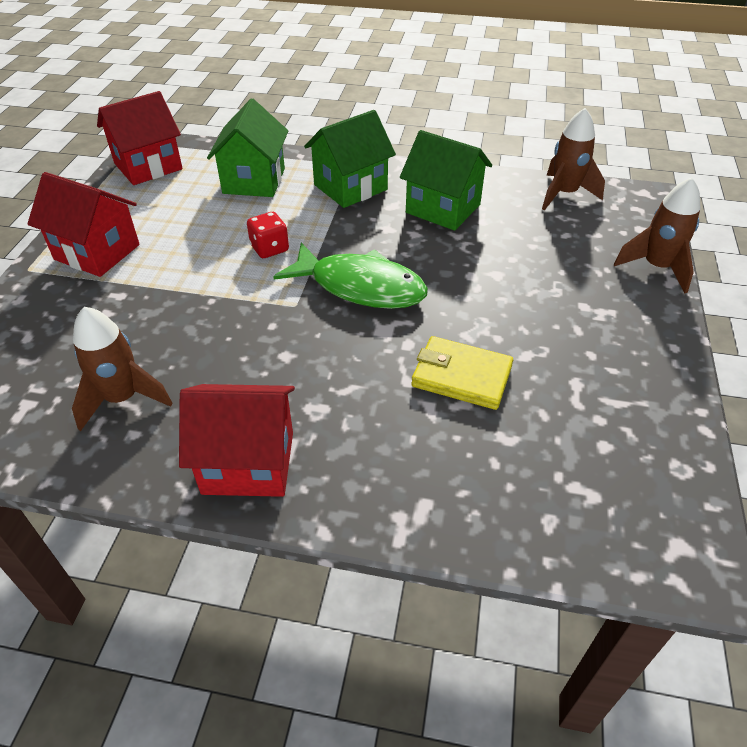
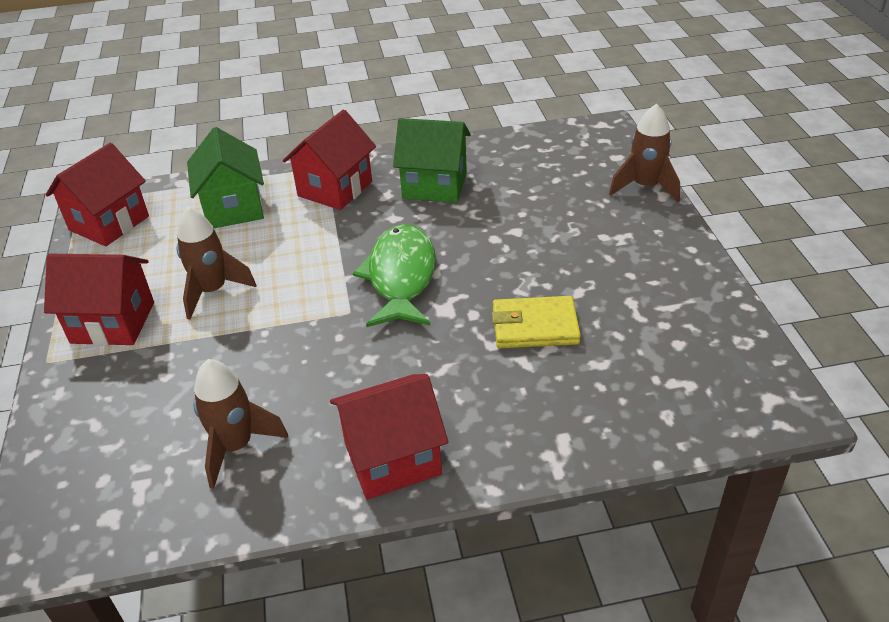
camera: 20 degrees left, 5 degrees down
red dice [247,212,289,258] -> none
green fish [273,243,428,309] -> green fish turned 90 degrees counterclockwise [353,224,436,327]
green house [304,110,396,208] -> red house [283,109,376,210]
brown rocket [542,108,605,210] -> brown rocket moved to [177,207,256,320]

